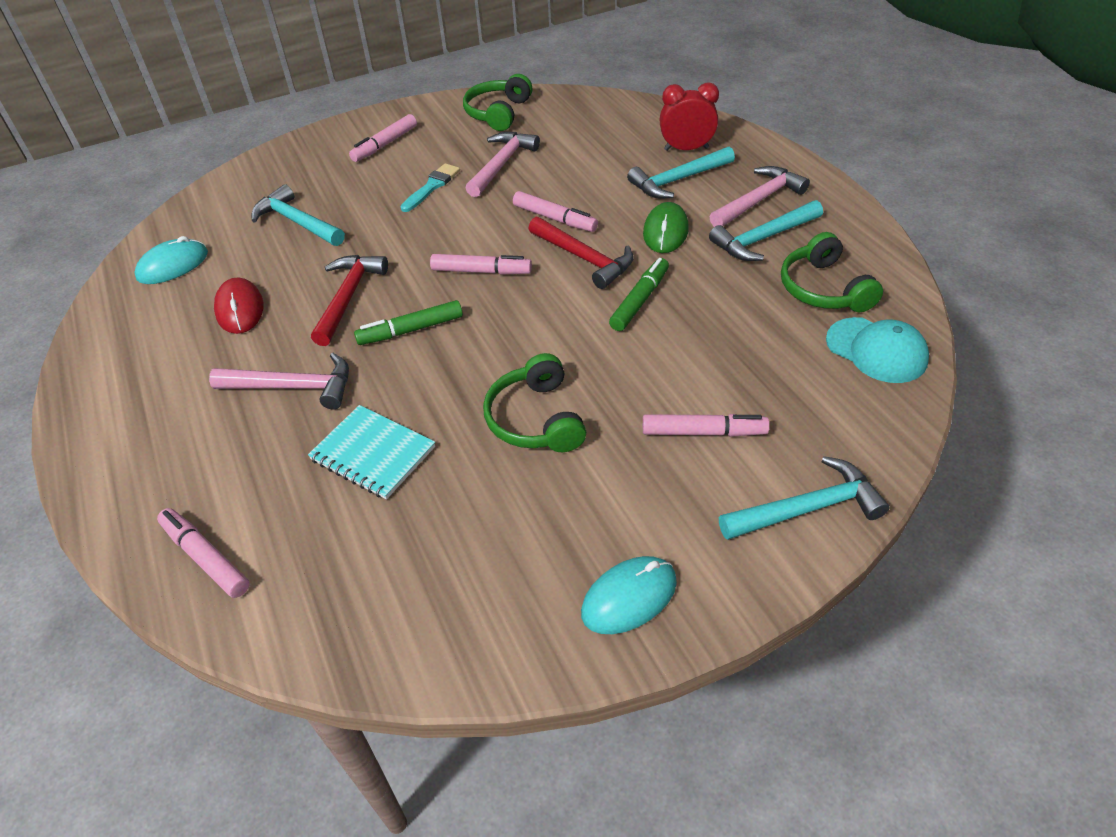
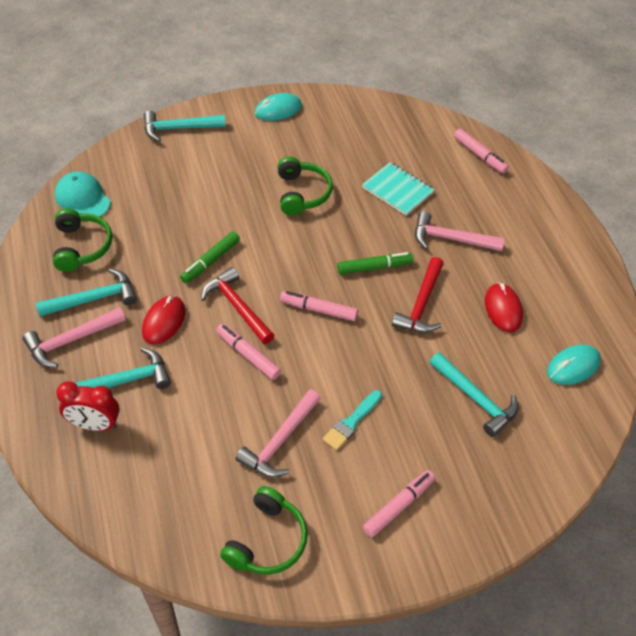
camera: 175 degrees left, 5 degrees up
green mouse [643,202,689,253] -> red mouse [142,296,185,345]
pink marker [643,414,770,437] -> none

